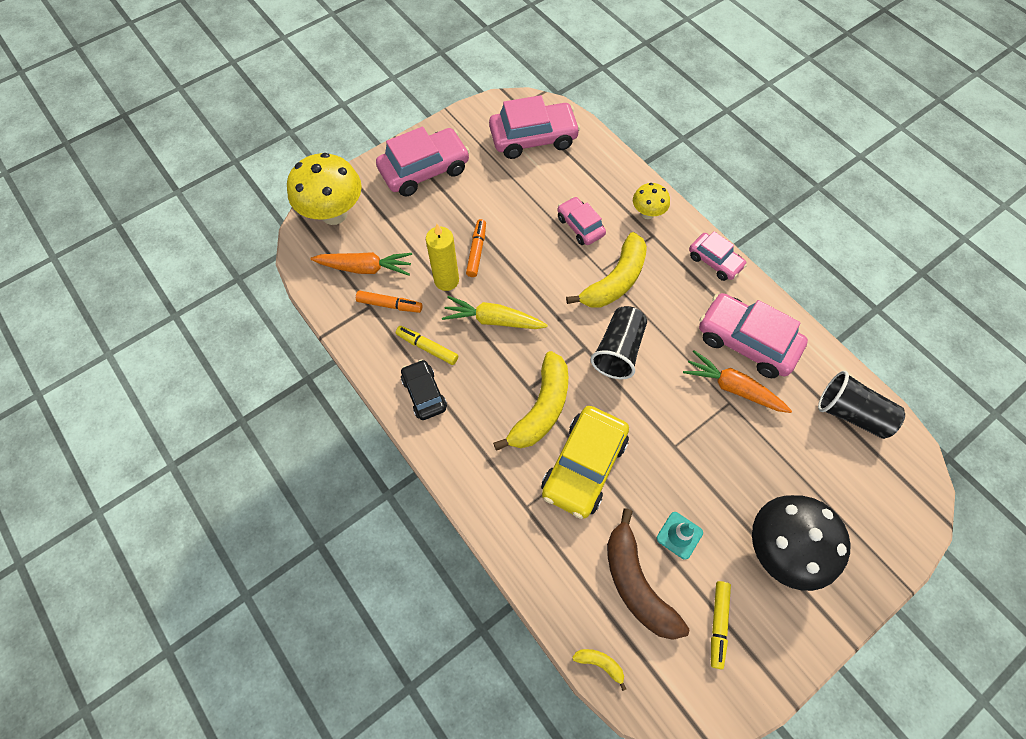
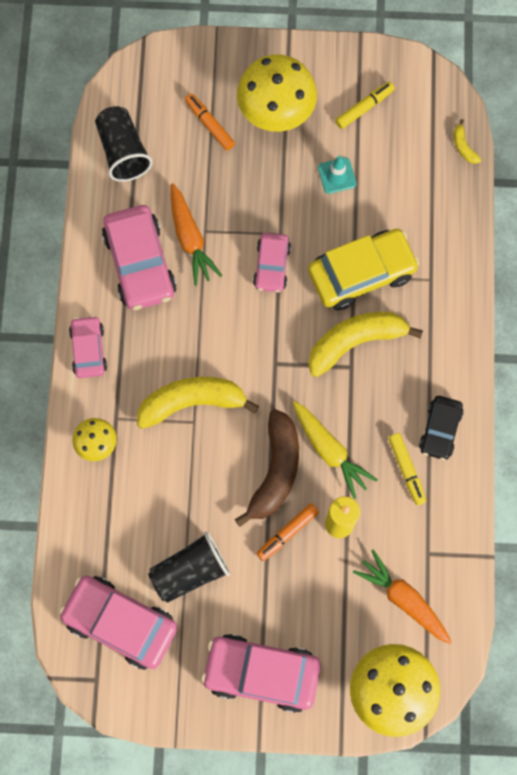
camera: 140 degrees left, 10 degrees up
orange marker [356,291,422,313] -> orange marker moved to [185,94,235,151]
pink car [557,197,606,245] -> pink car moved to [253,233,291,293]
black cup [590,306,647,379] -> black cup moved to [148,532,230,603]
brown banana [607,508,689,640] -> brown banana moved to [235,409,299,527]
black mushroom [752,495,850,591] -> yellow mushroom [237,54,317,132]

